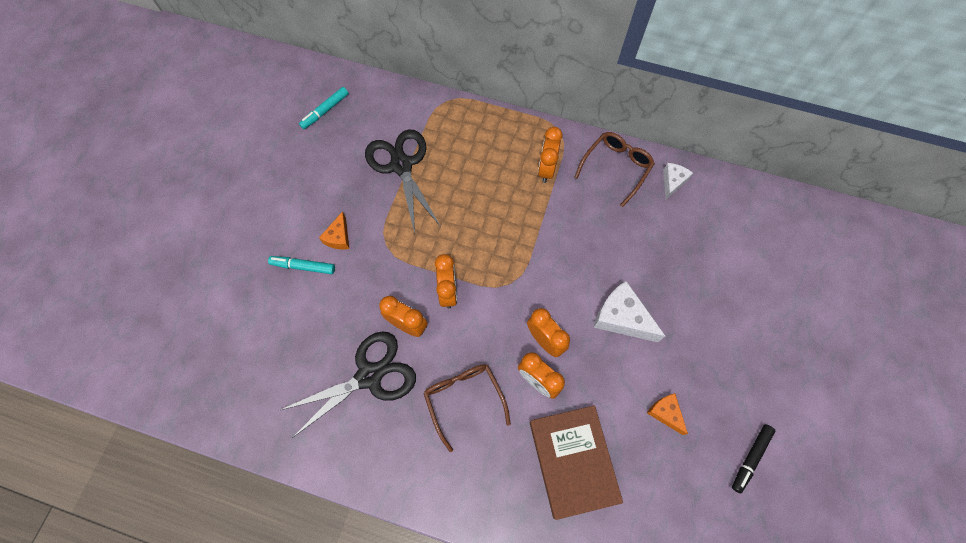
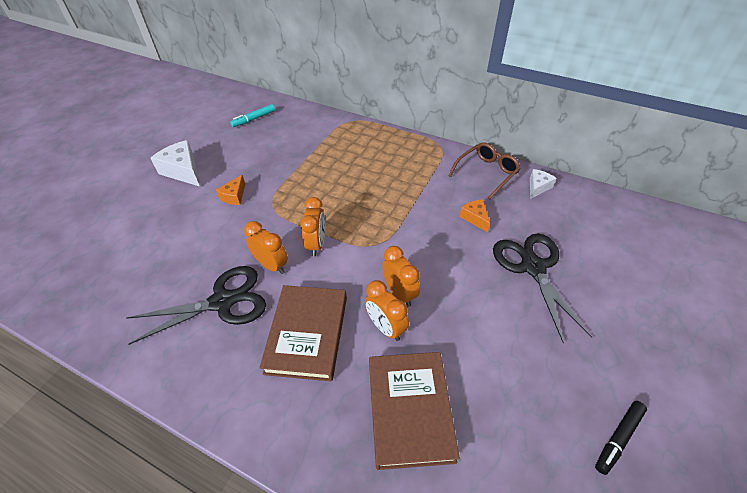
camera: 10 degrees right, 20 degrees down
turquoise marker [268,256,335,274] -> none
black scissors [365,129,441,234] -> black scissors moved to [493,234,592,343]
brown glasses [423,364,511,452] -> brown book [259,285,347,381]
orange clock [538,127,563,183] -> none
white cheese [593,281,665,342] -> white cheese moved to [151,140,200,187]
orange cheese [647,393,688,435] -> orange cheese moved to [459,199,490,232]

